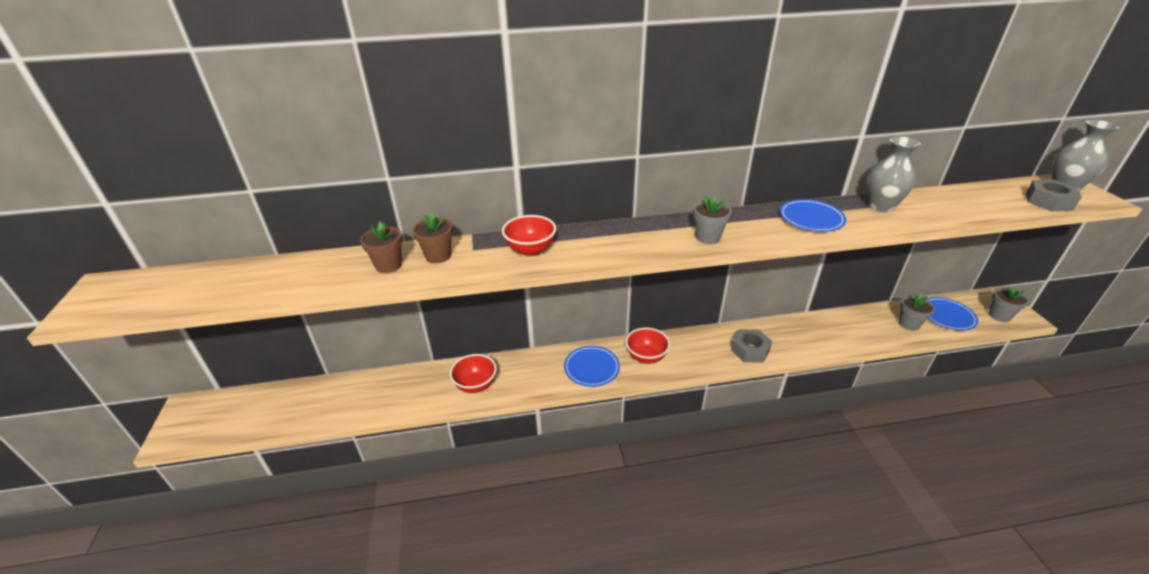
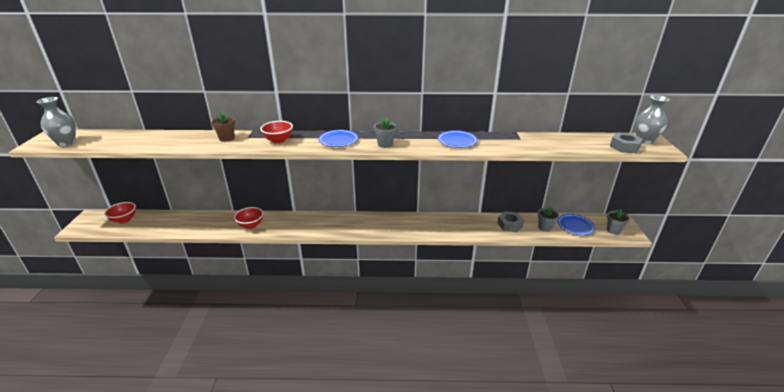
camera: 10 degrees right, 5 degrees down
brown flower pot [360,222,402,273] -> none
blue plate [564,346,620,387] -> blue plate moved to [319,130,358,147]
red bowl [626,328,670,364] -> red bowl moved to [104,202,136,224]
grey nut [731,329,772,363] -> grey nut moved to [497,211,524,232]
grey vase [867,136,921,213] -> grey vase moved to [37,97,76,146]

